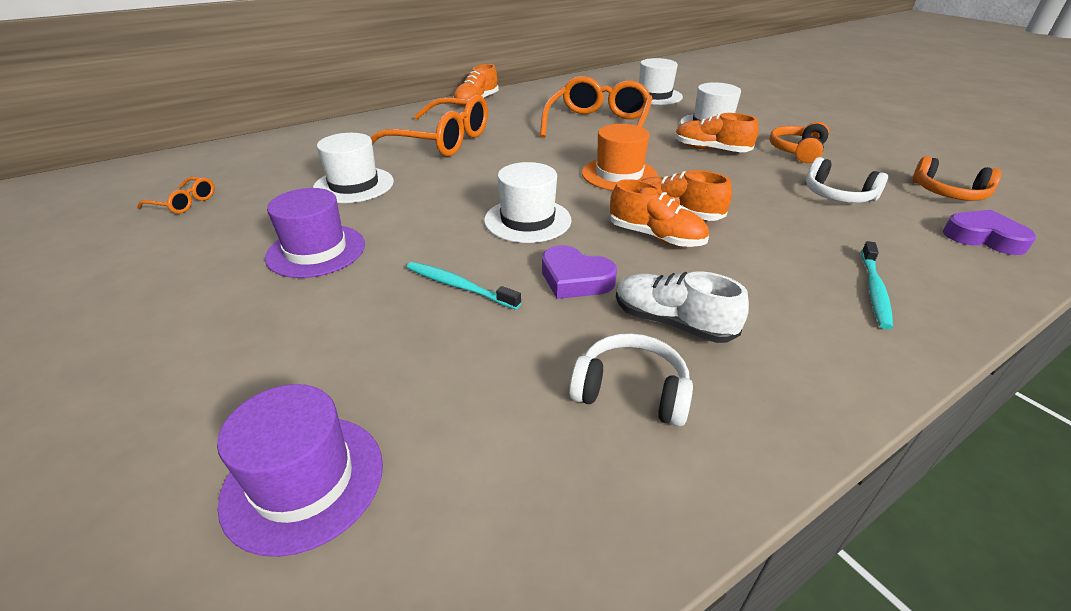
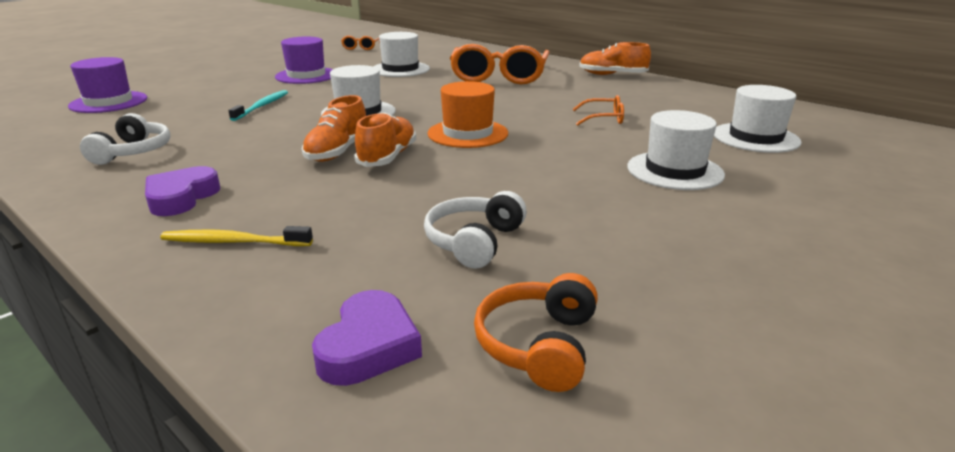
camera: 75 degrees right, 10 degrees down
orange glasses [540,76,653,138] -> orange glasses [573,95,624,126], size x0.45
purple heart [542,245,617,299] -> purple heart moved to [145,166,220,216]
white shoe [616,271,749,343] -> none
orange shoe [675,113,759,152] -> none
orange headphones [770,122,829,163] -> none
turquoise toothbrush [861,241,893,329] -> yellow toothbrush [160,226,313,246]

